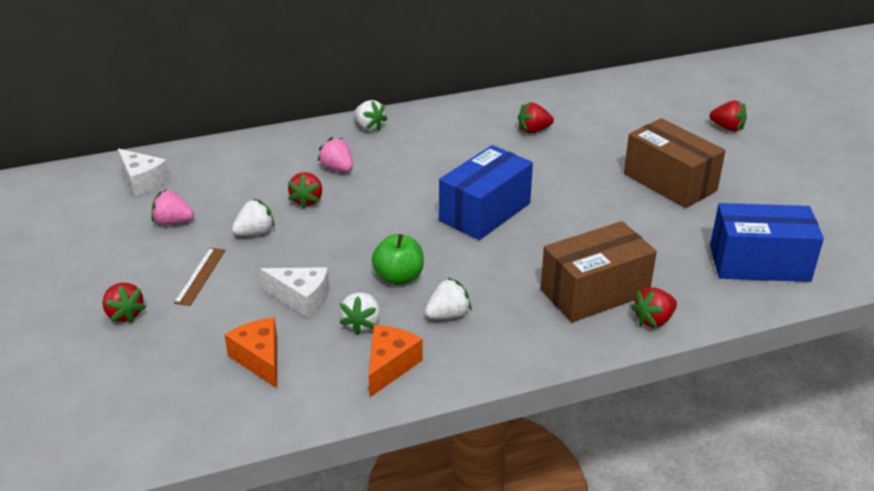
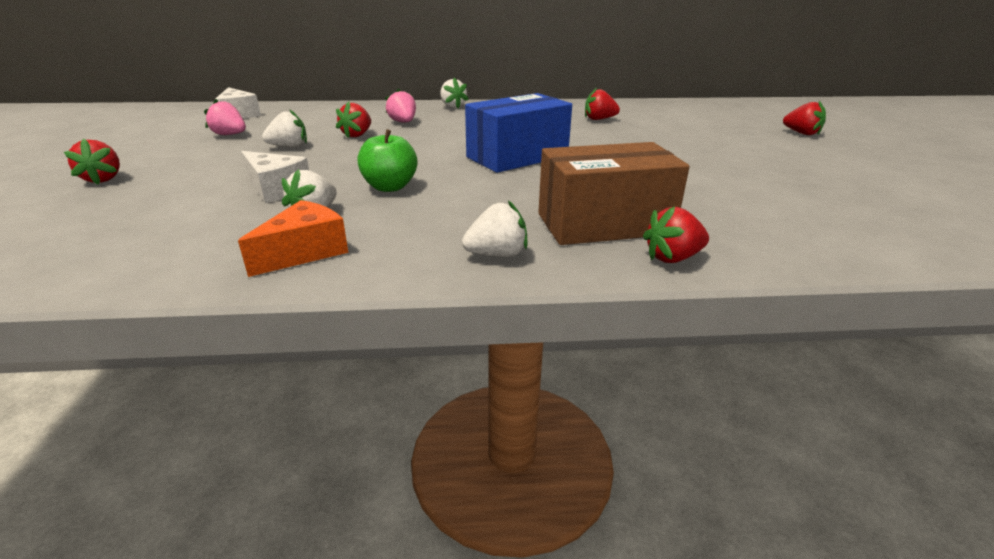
camera: 15 degrees right, 5 degrees down
brown ruler [174,248,226,306] -> none
orange cheese [224,318,277,388] -> none
white strawberry [425,277,472,319] -> white strawberry moved to [462,201,527,257]
brown box [624,118,726,208] -> none
blue box [710,203,824,282] -> none

